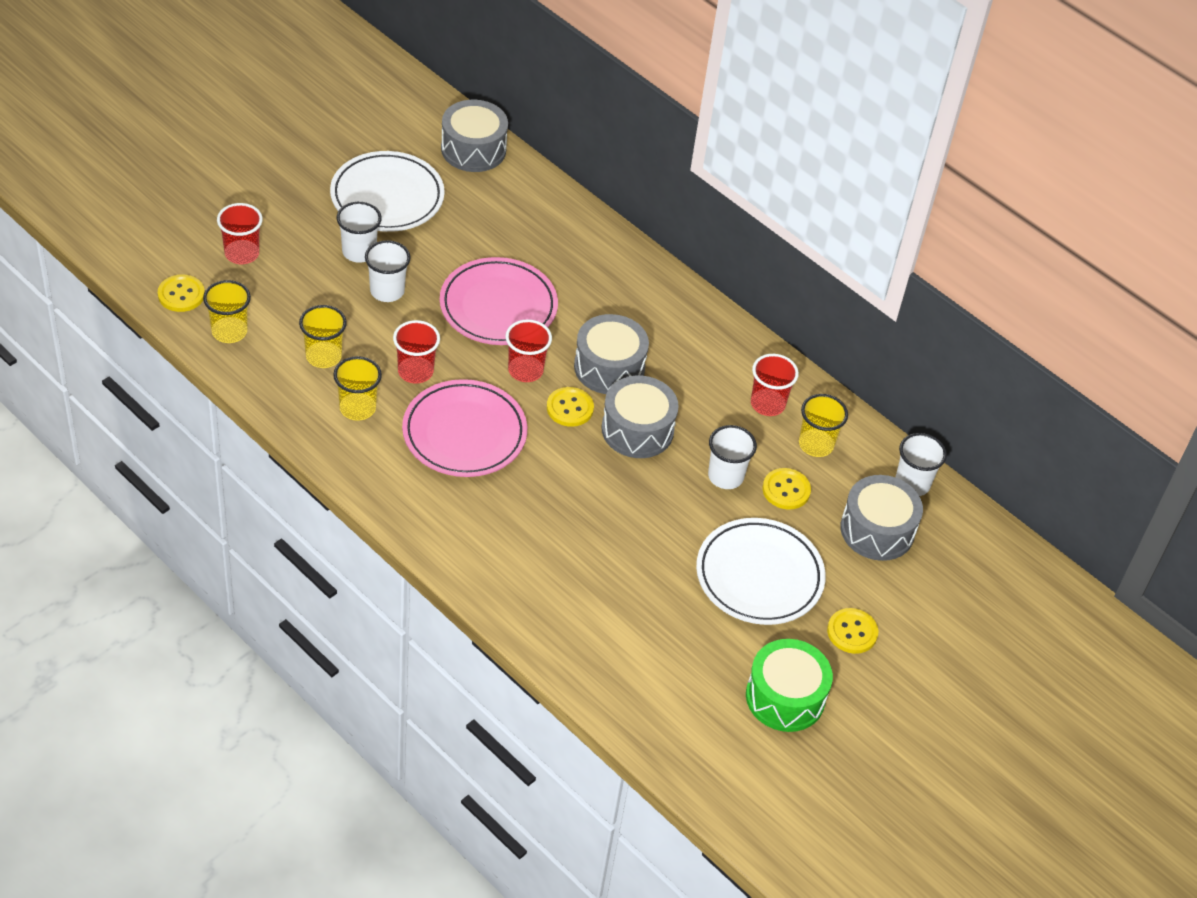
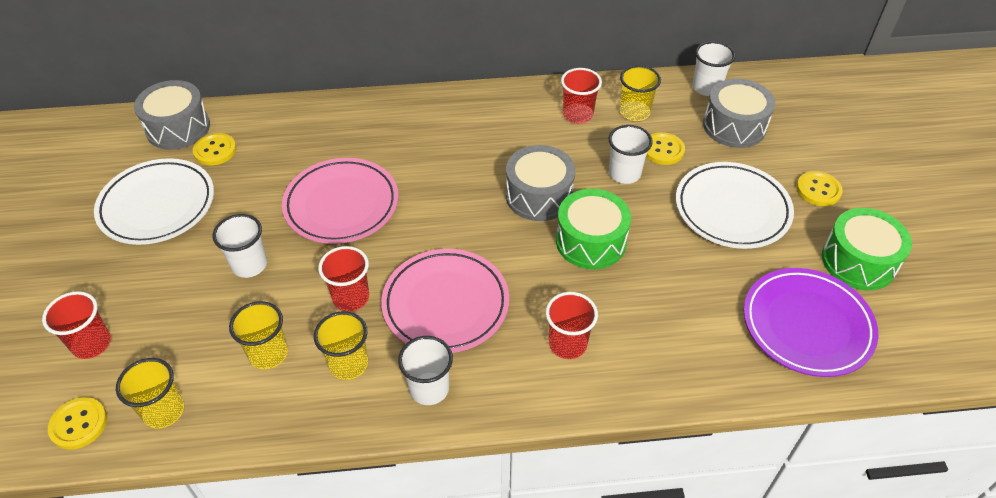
camera: 45 degrees left, 0 degrees up
white cup [336,202,382,263] -> white cup moved to [398,336,453,405]
red cup [505,319,552,382] -> red cup moved to [546,292,598,359]
yellow button [547,387,594,427] -> yellow button moved to [193,133,236,165]
grey drum [574,314,649,394] -> none
none -> green drum [556,189,631,269]
none -> purple plate [744,268,878,377]

